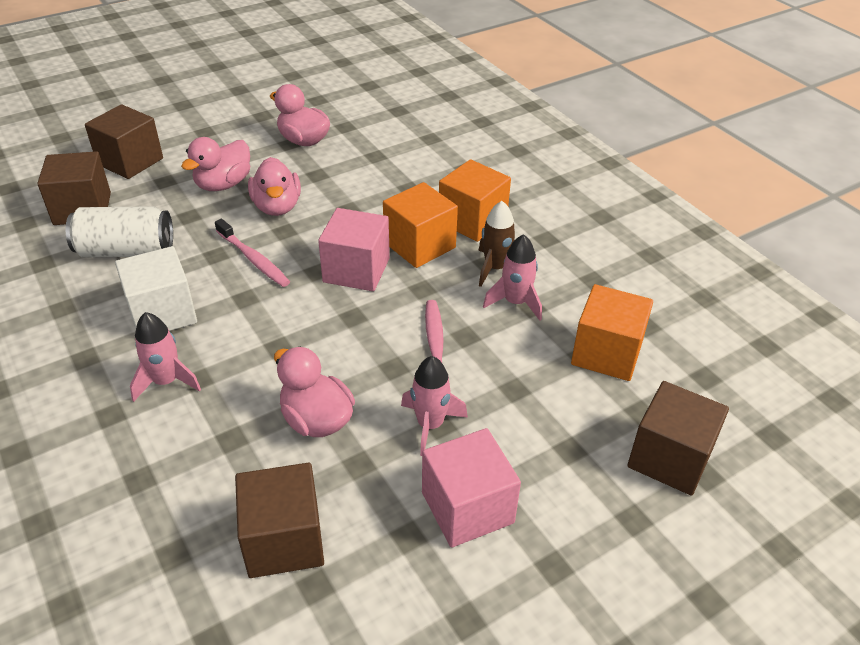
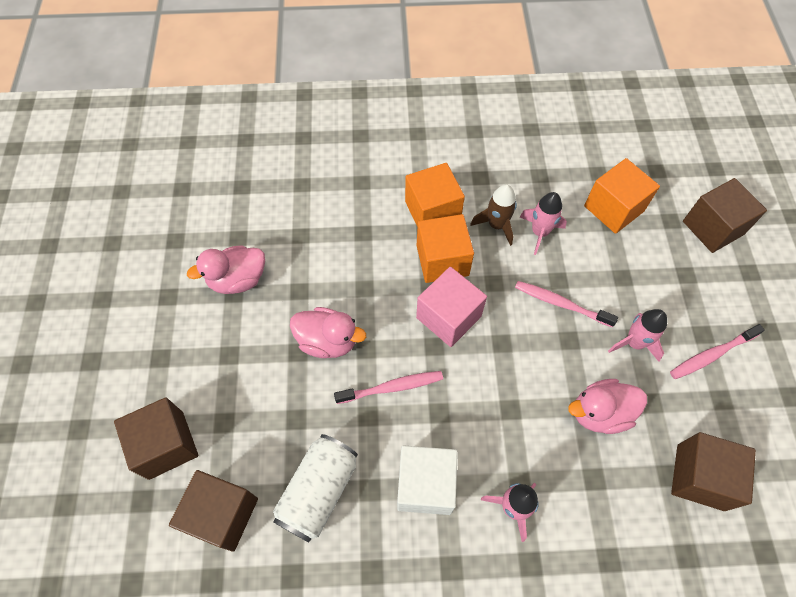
camera: 60 degrees left, 20 degrees up
pink duck [181,137,250,191] -> none
pink cube [422,428,521,548] -> pink toothbrush [670,324,765,379]

